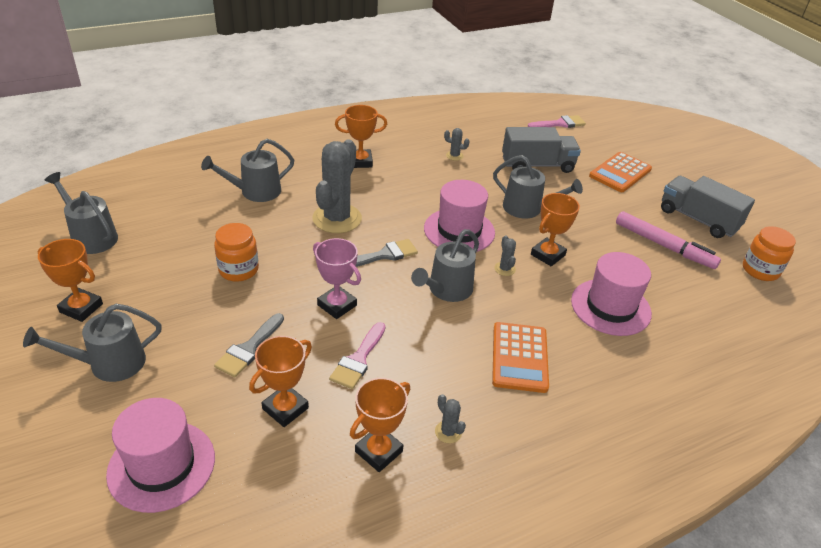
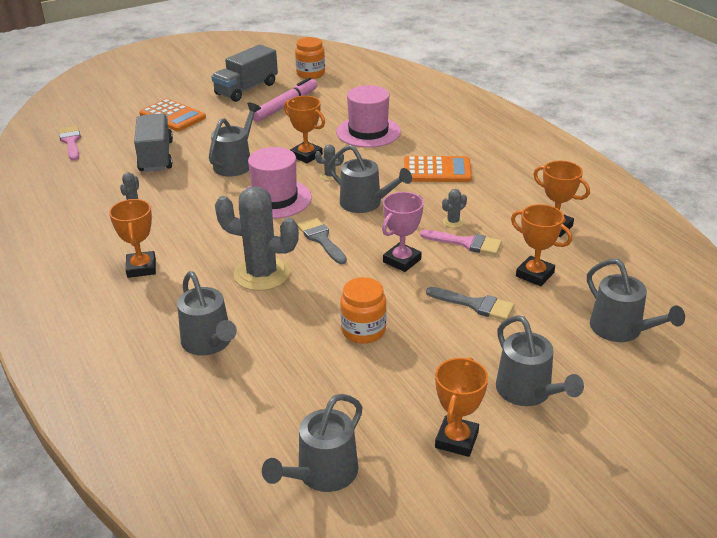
camera: 90 degrees left, 5 degrees down
pink hat [106,398,215,513] -> grey watering can [587,259,685,342]
grey cactus [435,394,466,443] -> grey cactus moved to [442,189,467,228]

